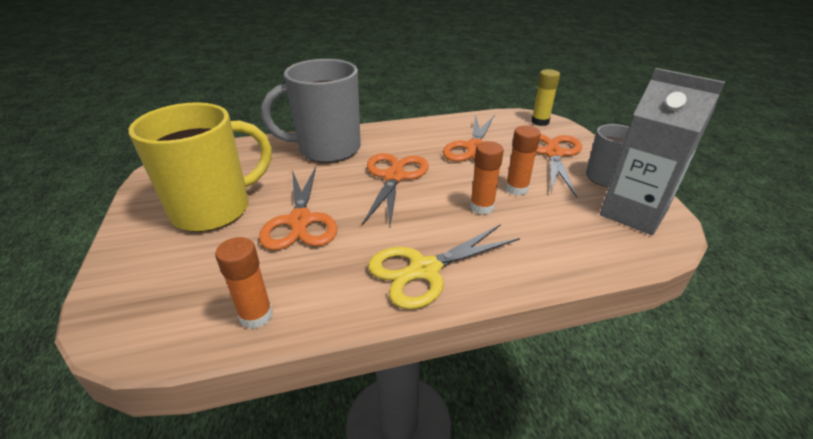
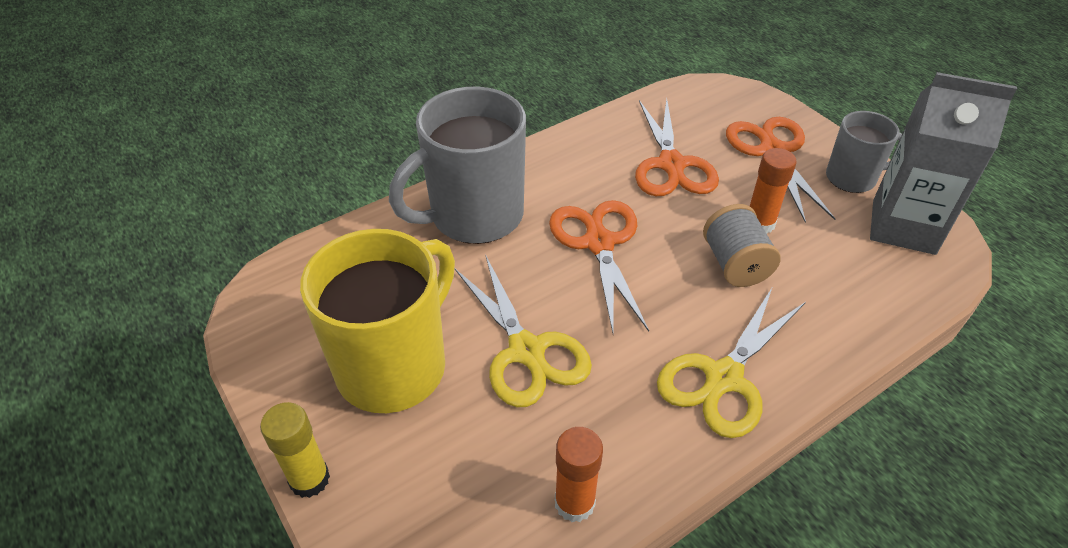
camera: 20 degrees left, 10 degrees up
orange scissors [259,167,337,250] -> yellow scissors [454,254,592,407]
orange glue stick [470,141,504,215] -> grey spool [703,204,781,287]
yellow glue stick [531,69,560,126] -> yellow glue stick moved to [260,402,330,498]

